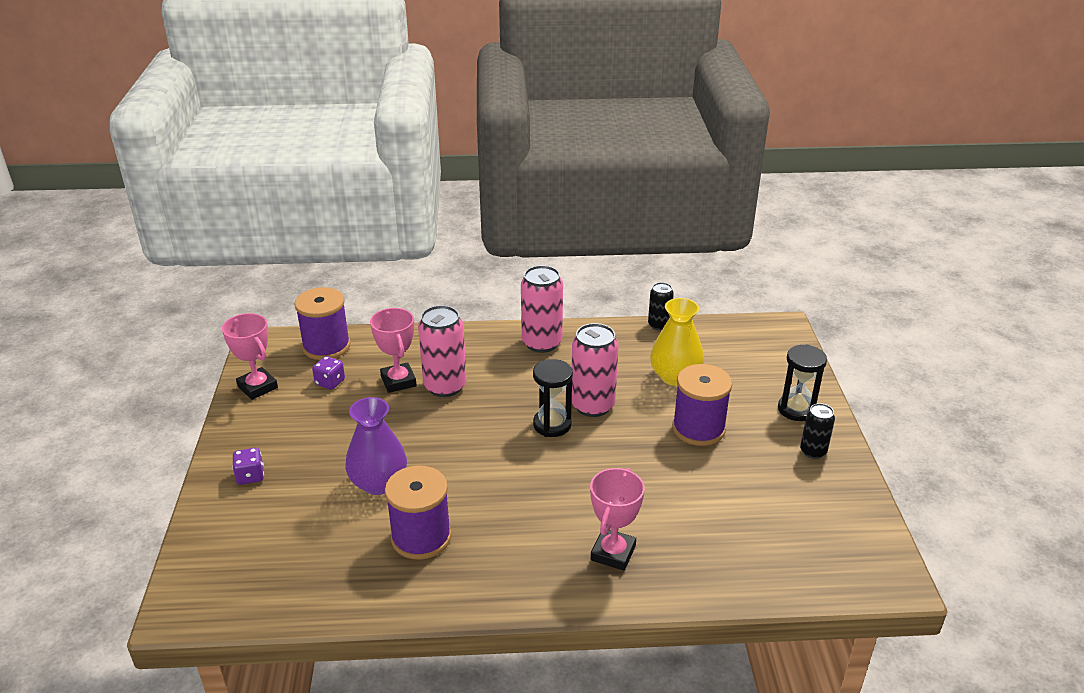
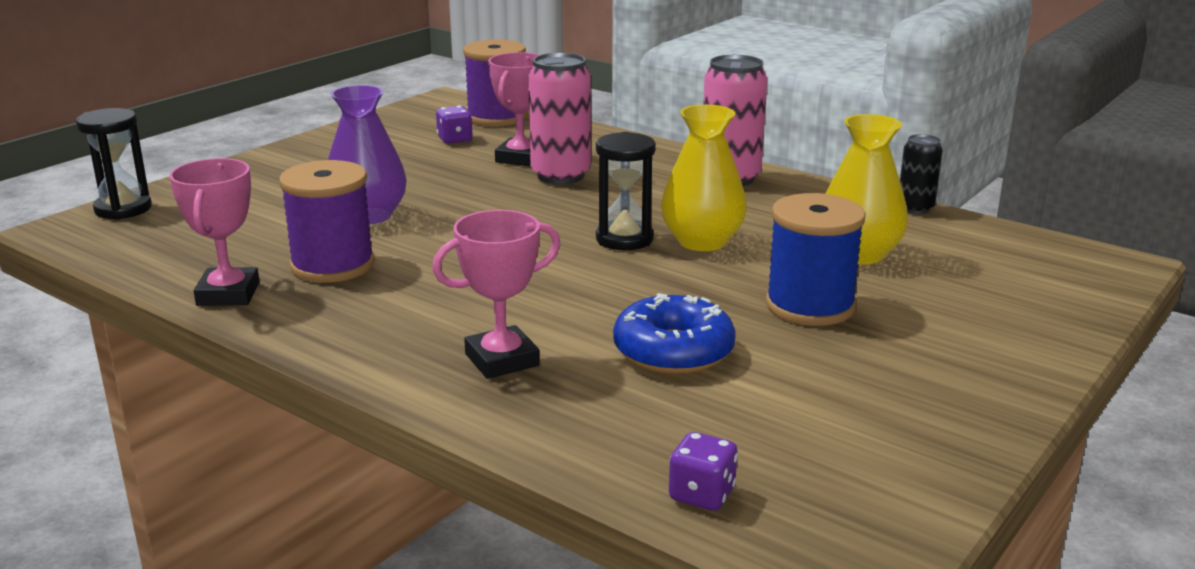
camera: 40 degrees right, 10 degrees down
pink trophy [222,313,278,400] -> pink trophy moved to [169,158,260,306]
purple dice [232,448,264,485] -> purple dice moved to [669,432,738,511]
pink can [572,323,619,417] -> yellow vase [661,104,747,251]
purple spool [672,364,732,446] -> blue spool [765,193,866,326]
black hourglass [778,344,827,421] -> black hourglass moved to [76,108,152,220]
black can [800,403,835,459] -> none
none -> blue donut [613,293,736,374]

